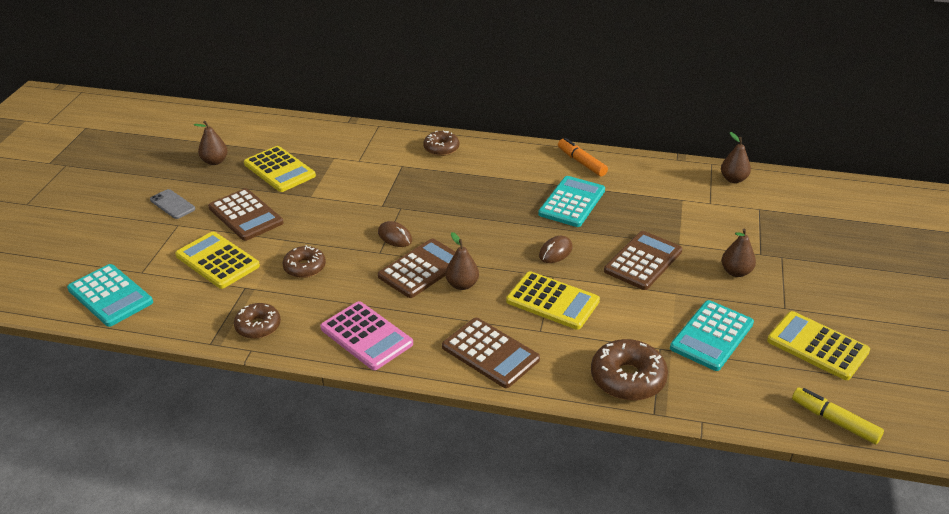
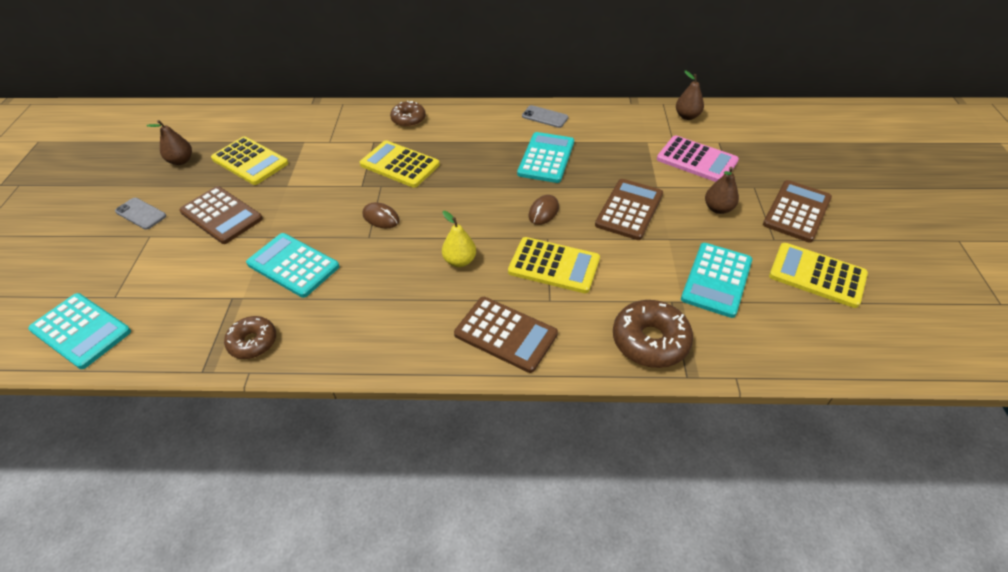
camera: 10 degrees left, 10 degrees up
yellow calculator [175,232,260,289] -> yellow calculator moved to [360,140,440,188]
brown donut [283,245,326,278] -> turquoise calculator [246,233,339,298]
pink calculator [320,301,413,370] -> pink calculator moved to [657,135,739,182]
brown calculator [378,239,456,298] -> brown calculator moved to [763,180,832,243]
brown pear [445,232,479,290] -> yellow pear [442,211,476,267]
orange marker [558,138,608,177] -> grey phone [522,105,568,128]
yellow marker [792,387,884,444] -> none

